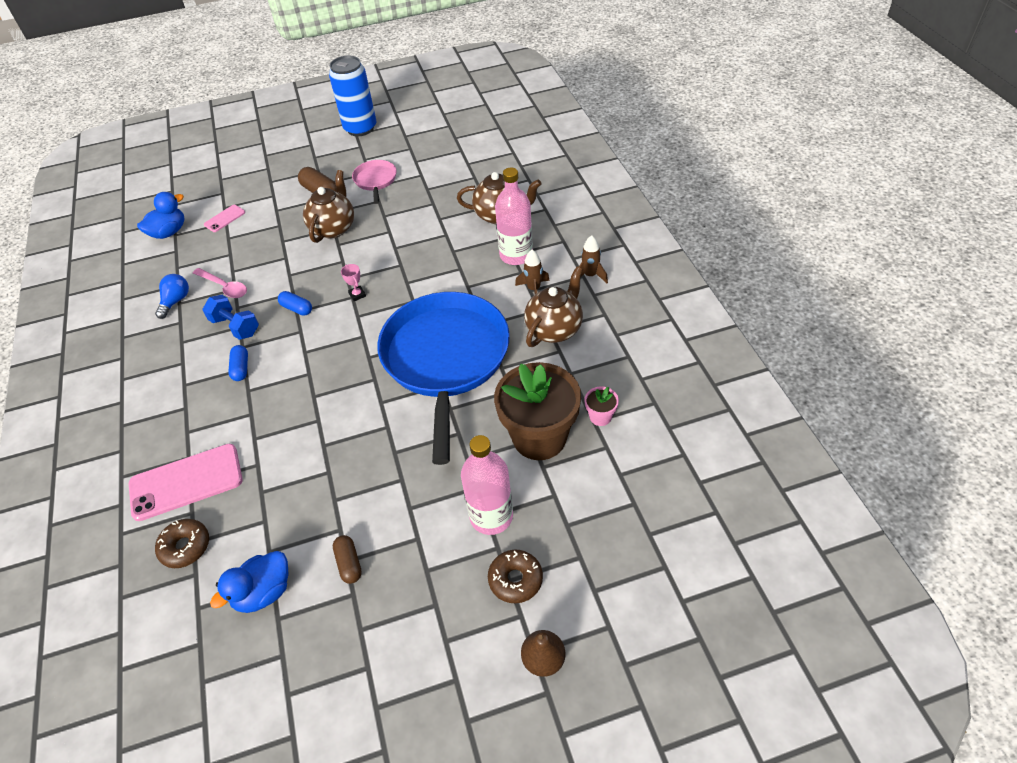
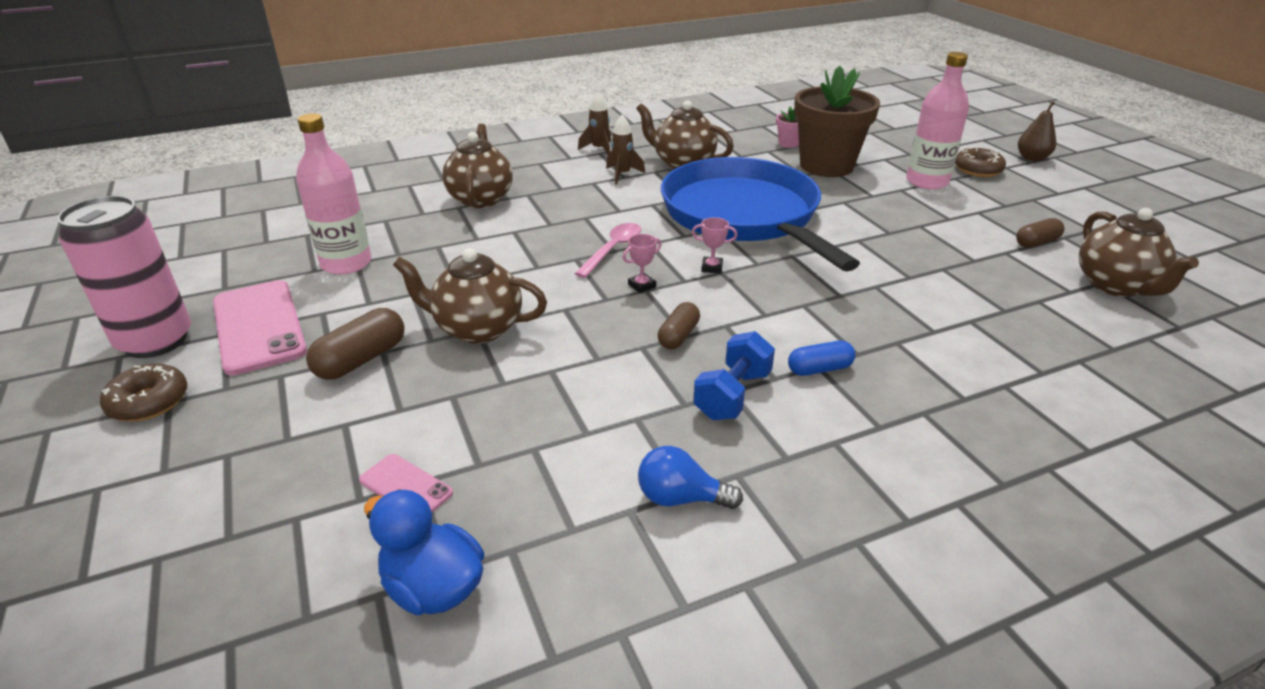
camera: 100 degrees left, 15 degrees down
pink phone [129,444,243,521] -> pink phone moved to [213,280,307,375]
brown donut [155,519,209,568] -> brown donut moved to [100,364,187,422]
pink spoon [193,268,247,298] -> pink spoon moved to [575,223,641,278]
blue duck [210,551,289,613] -> brown teapot [1079,208,1199,297]
blue capsule [278,291,312,316] -> brown capsule [658,302,700,349]
blue can [329,56,376,136] -> pink can [57,196,191,358]
pink pan [352,160,397,204] -> none
blue pan [377,292,510,465] -> blue pan turned 75 degrees clockwise [661,157,860,272]
pink bottle [495,168,533,265] -> pink bottle moved to [296,113,372,274]
none -> pink trophy [692,217,737,274]

